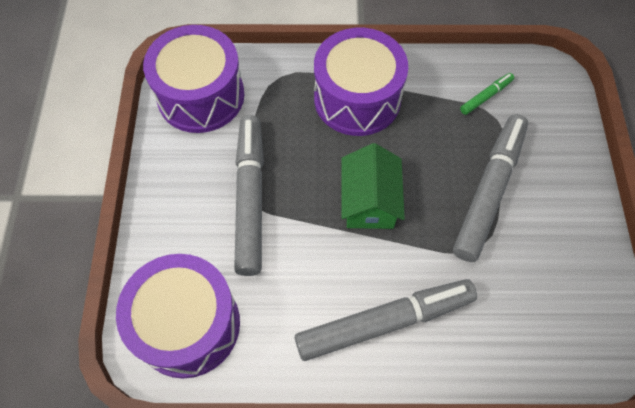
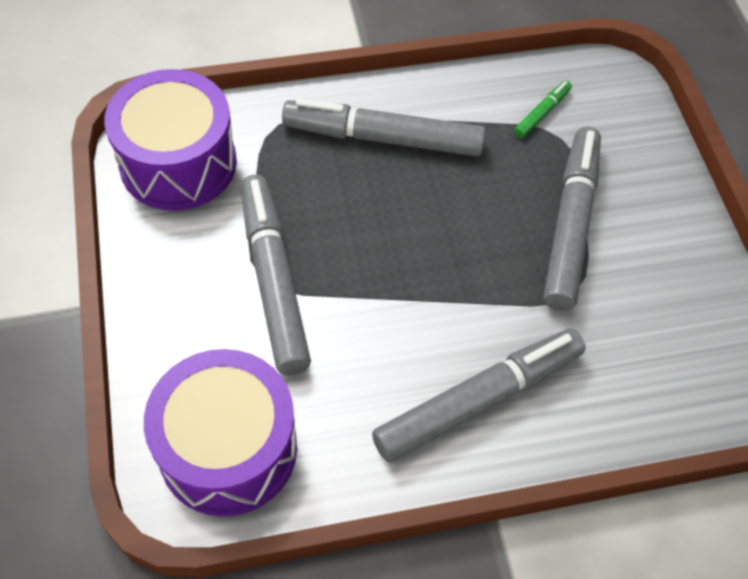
camera: 15 degrees left, 5 degrees down
purple drum [314,28,408,136] -> grey marker [282,98,486,156]
green house [341,143,405,229] -> none

